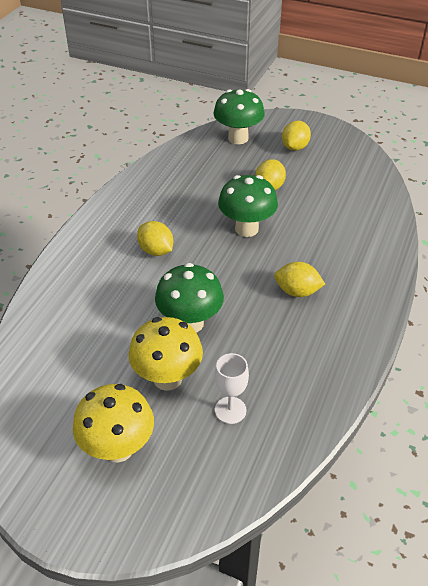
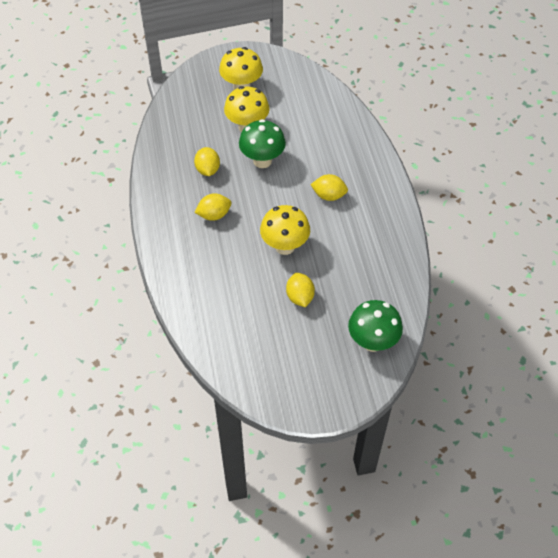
camera: 145 degrees right, 10 degrees up
white goblet [215,353,249,424] -> none
green mushroom [218,175,278,237] -> yellow mushroom [260,205,310,255]
yellow lemon [282,121,311,151] -> yellow lemon moved to [194,147,220,176]

